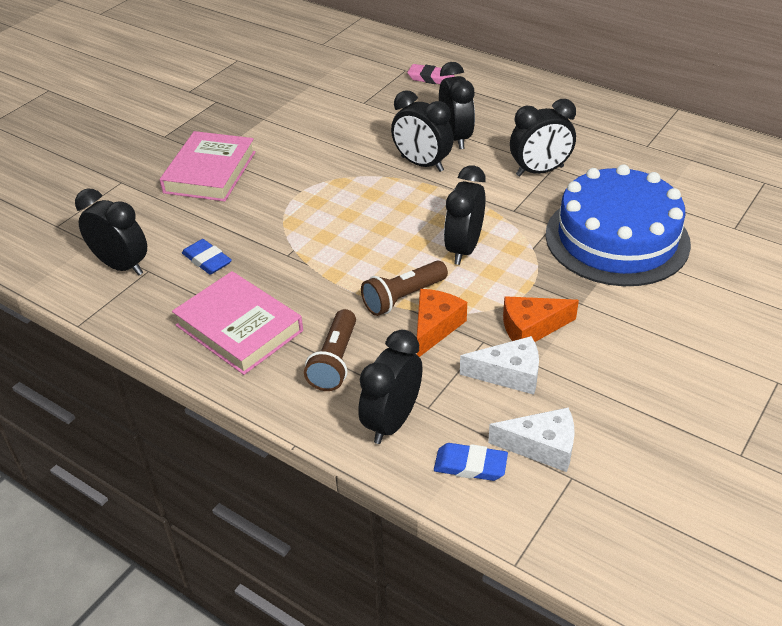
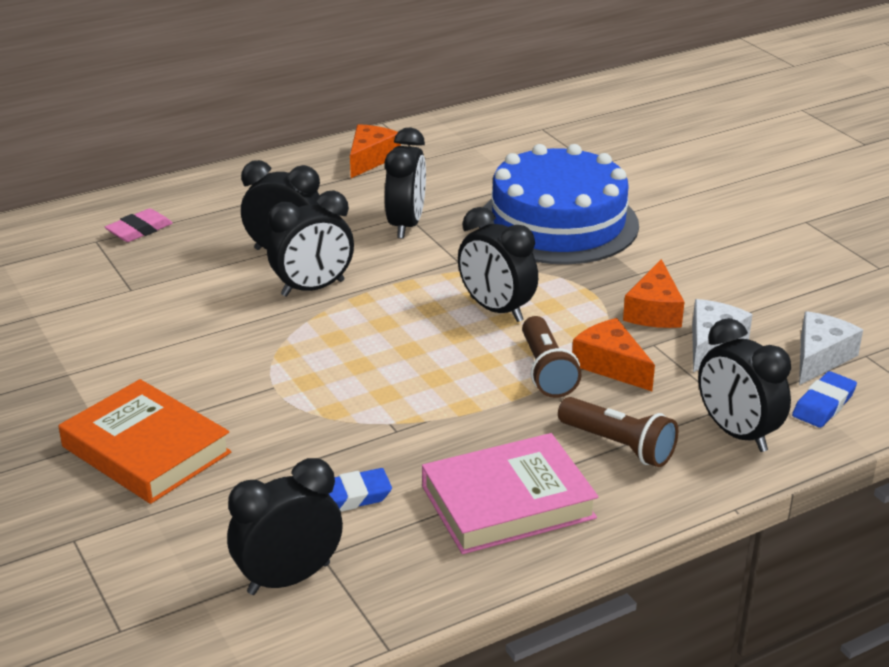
camera: 65 degrees left, 10 degrees down
pink book [160,131,256,202] -> orange book [59,379,231,504]
none -> orange cheese [350,124,401,178]

